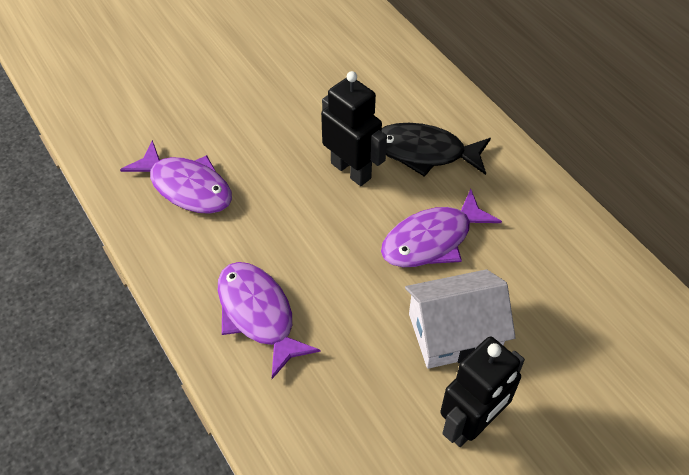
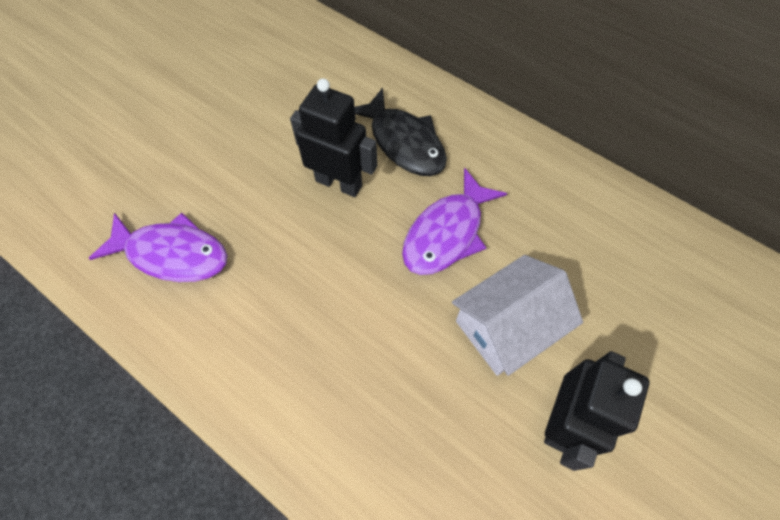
camera: 20 degrees left, 10 degrees up
purple fish [218,262,321,379] -> none
black fish [382,123,491,177] -> black fish turned 120 degrees counterclockwise [355,87,447,176]

